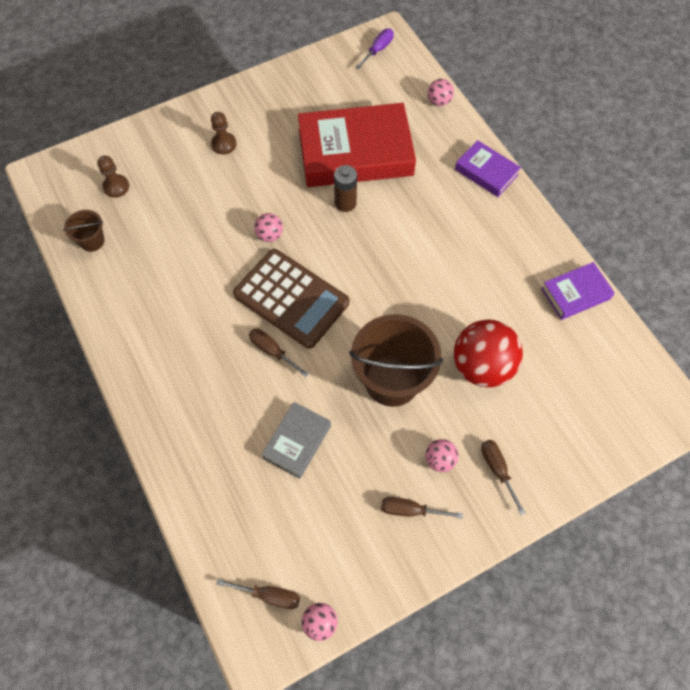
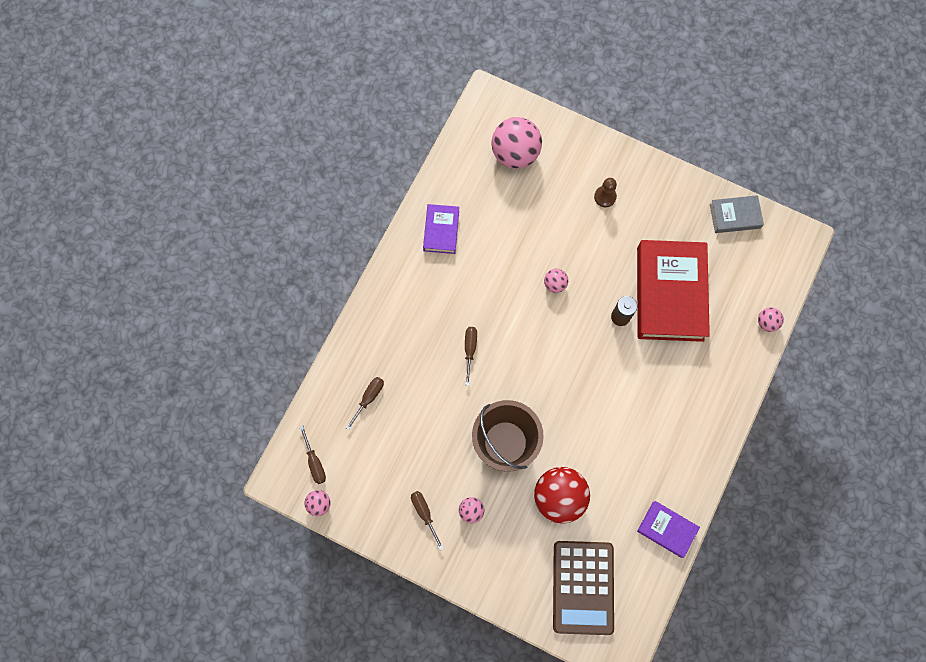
camera: 55 degrees right, 10 degrees up
brown bucket [63,210,104,252] -> none
brown pawn [97,156,129,198] -> pink ball [491,117,542,169]
brown calculator [233,249,349,349] -> brown calculator moved to [553,541,614,635]
grey book [261,402,331,479] -> grey book moved to [710,195,764,233]
red book [298,103,416,187] -> red book turned 45 degrees clockwise [637,240,710,342]
purple screwdriver [355,29,394,69] -> none
purple book [455,140,521,197] -> purple book moved to [423,204,459,254]
brown screwdriver [481,440,525,515] -> brown screwdriver moved to [346,377,384,430]

